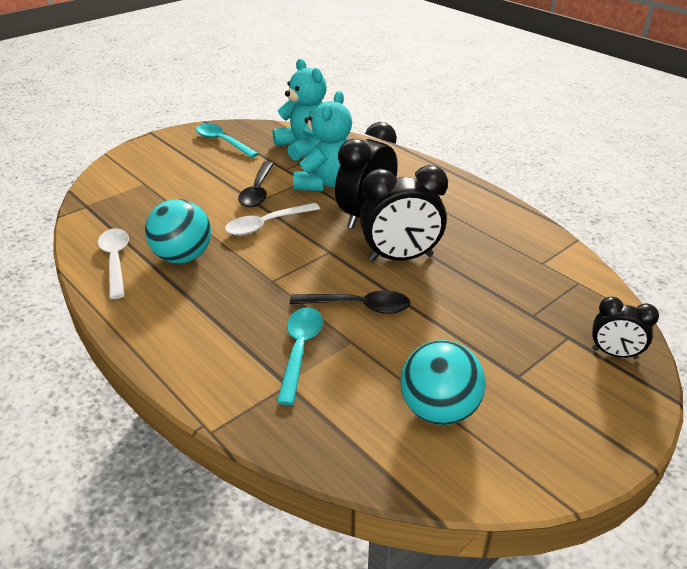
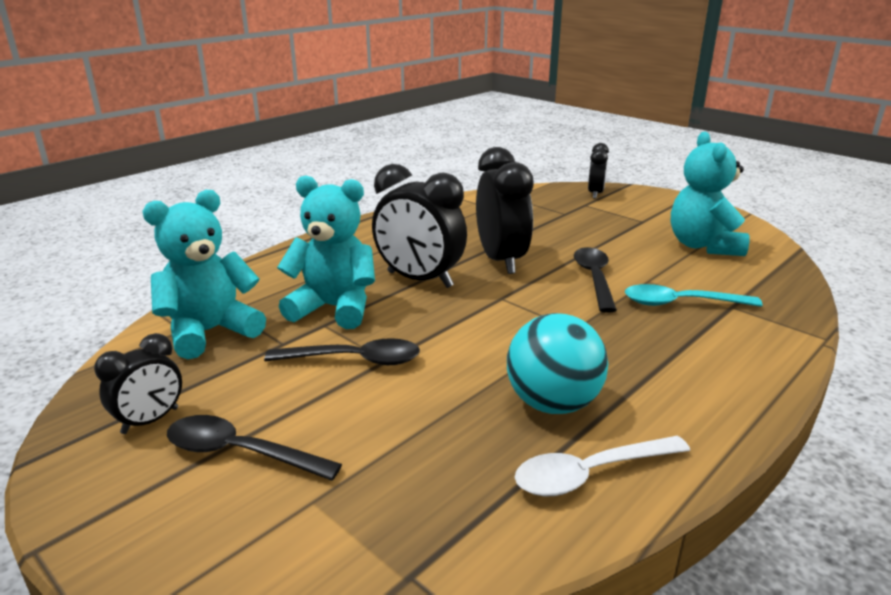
camera: 95 degrees left, 10 degrees down
turquoise spoon [196,124,259,158] -> black clock [94,333,182,434]
white spoon [225,203,320,236] -> none
turquoise ball [400,340,486,425] -> turquoise teddy bear [671,132,749,256]
none -> black spoon [167,415,342,481]

